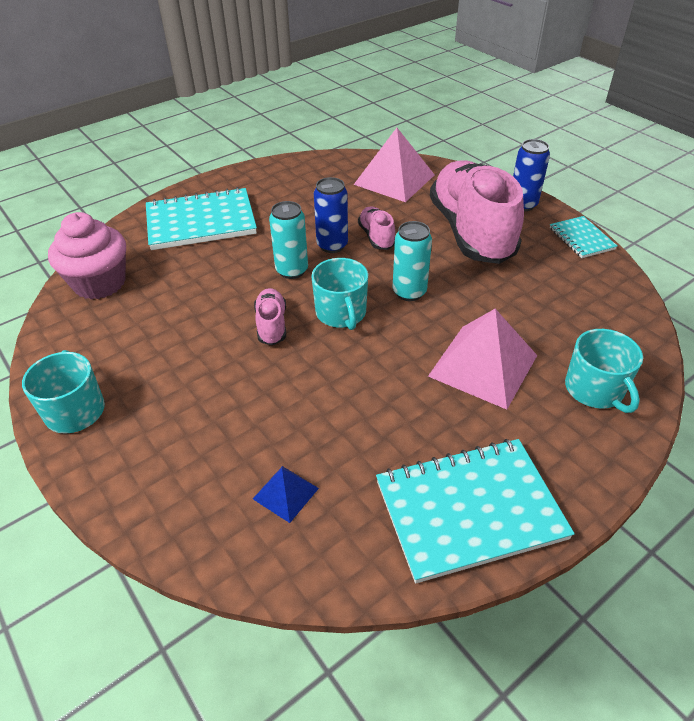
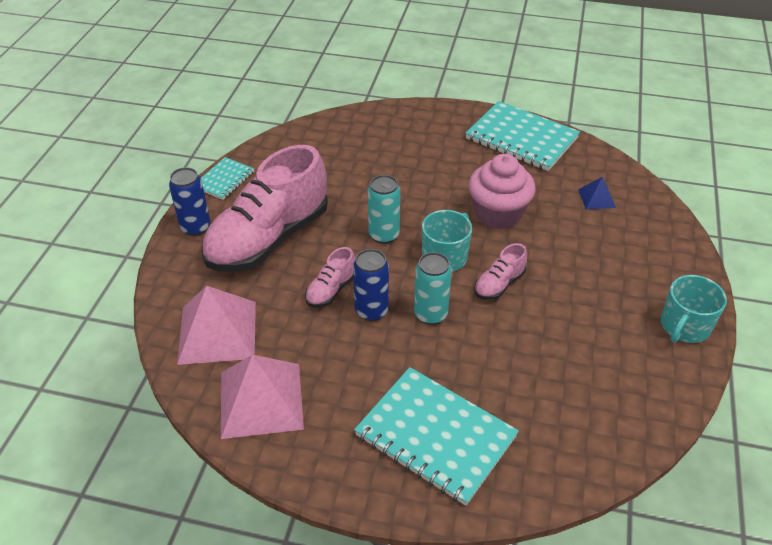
camera: 130 degrees left, 0 degrees up
pink cupcake [48,212,126,299] -> pink cupcake moved to [468,154,535,229]
pink pyramid [428,309,537,410] -> pink pyramid moved to [221,355,304,439]
turquoise mug [565,329,643,413] -> none

